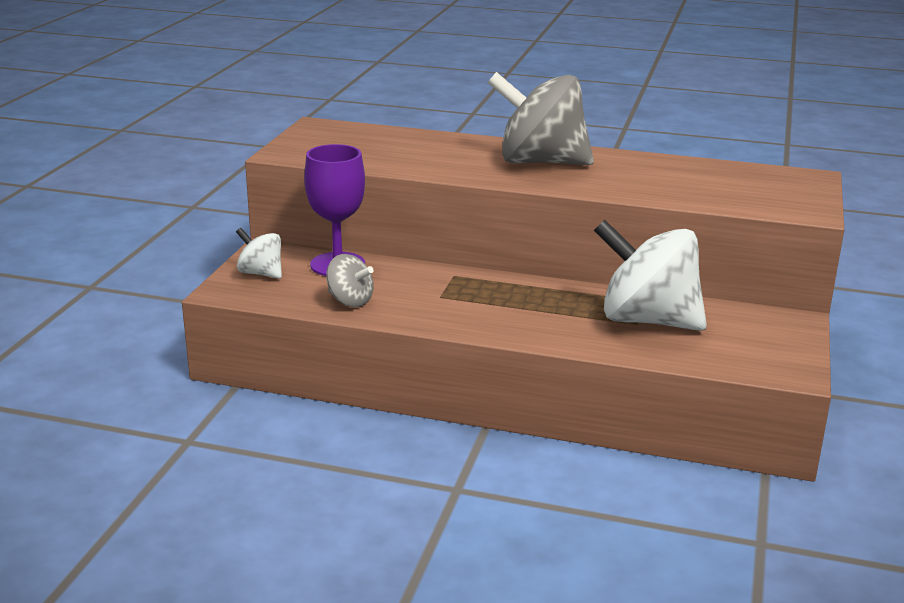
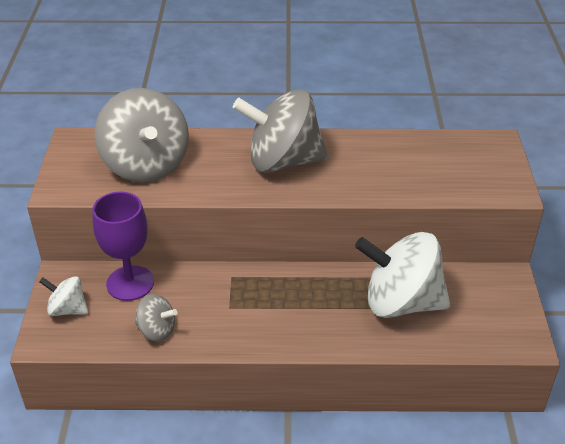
camera: 15 degrees left, 15 degrees up
none -> grey spinning top [94,88,189,182]

